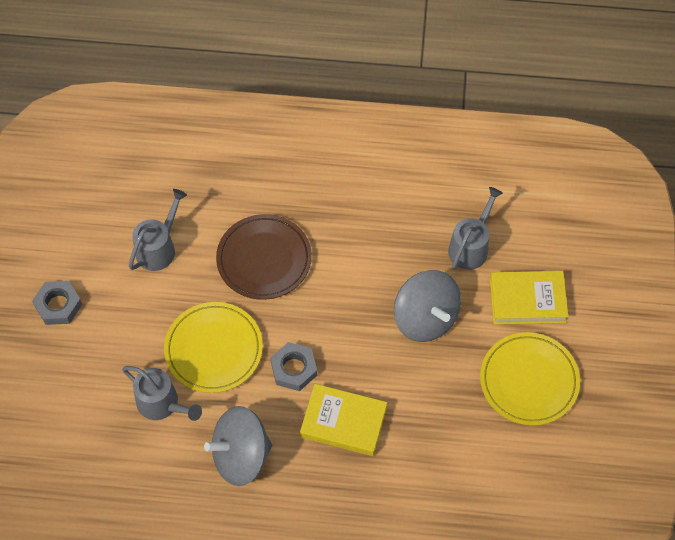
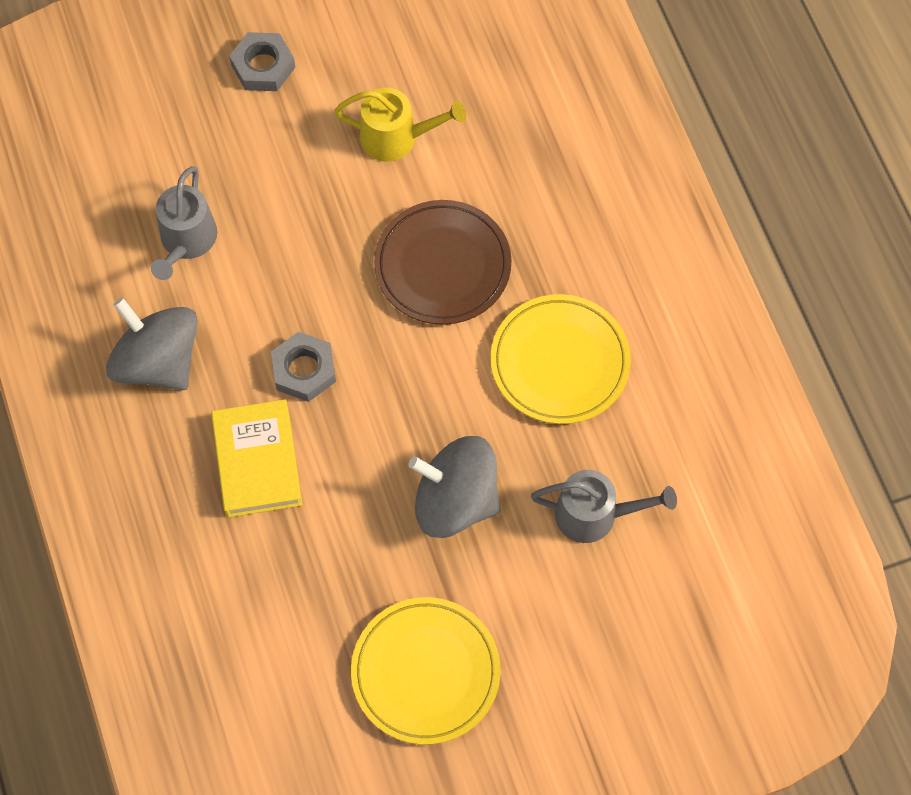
camera: 65 degrees right, 5 degrees up
grey watering can [129,189,187,271] -> yellow watering can [334,88,466,161]
yellow plate [164,302,263,393] -> yellow plate moved to [491,294,631,424]
grey spinning top [394,270,461,342] -> grey spinning top turned 75 degrees clockwise [408,436,500,538]
yellow book [490,271,569,325] -> none

